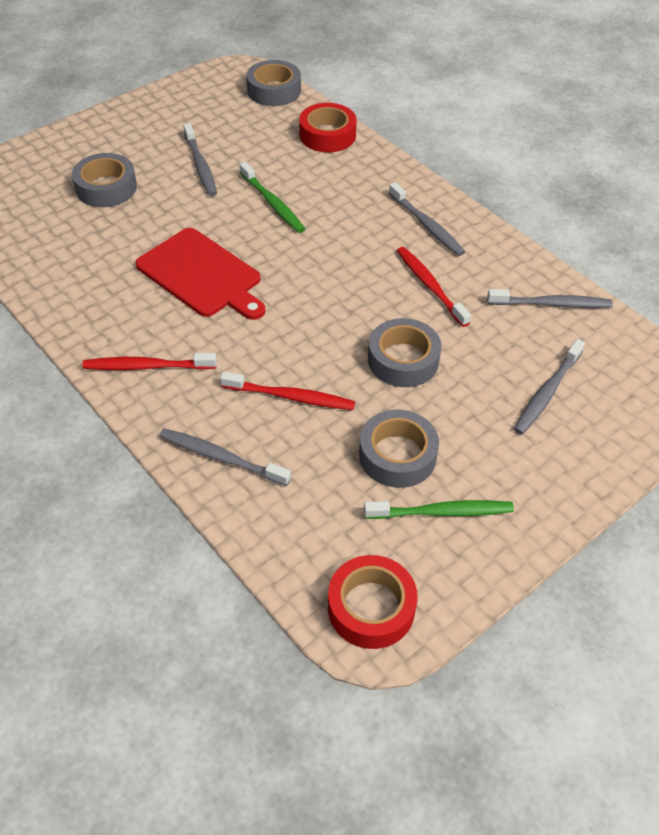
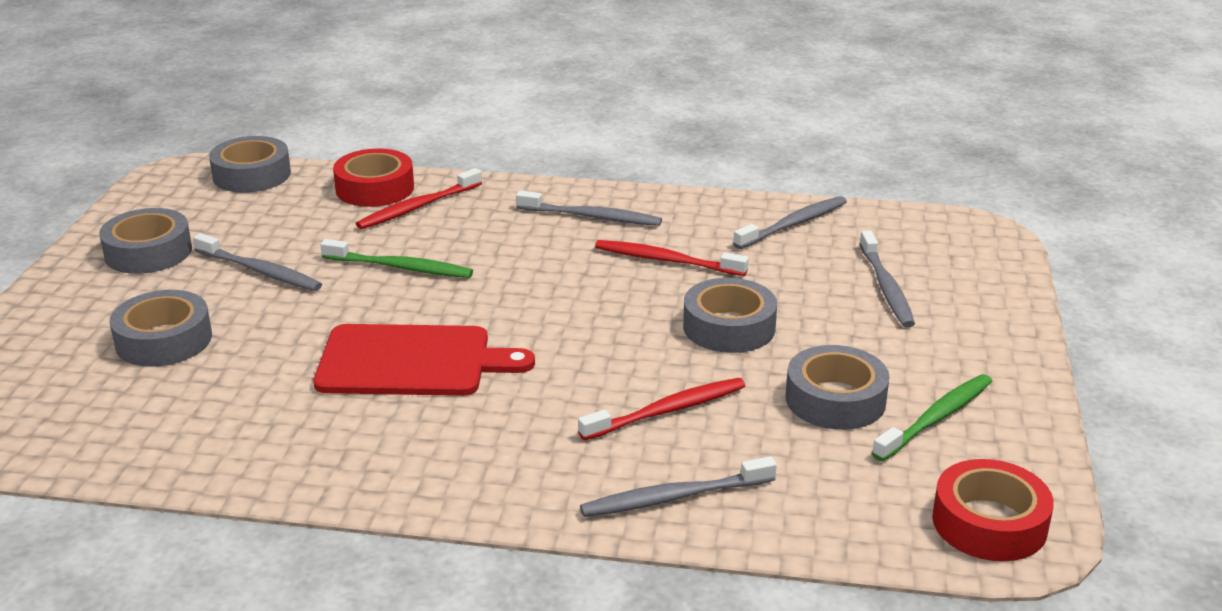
camera: 40 degrees left, 20 degrees down
red toothbrush [82,353,217,370] -> red toothbrush moved to [356,168,482,229]
none -> grey tape [99,208,192,274]

